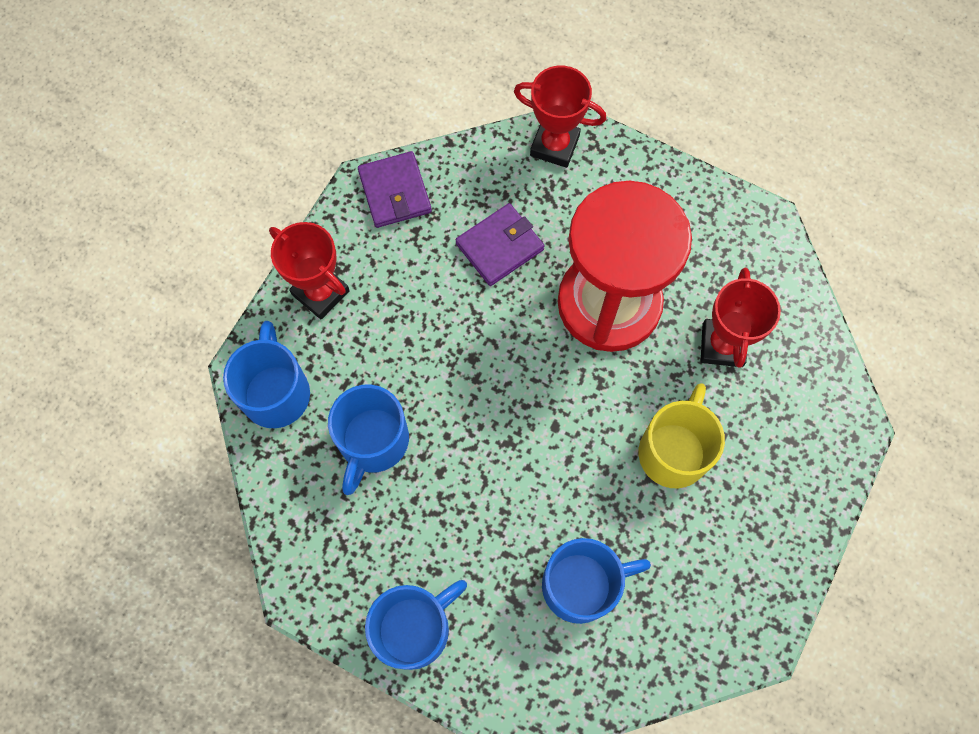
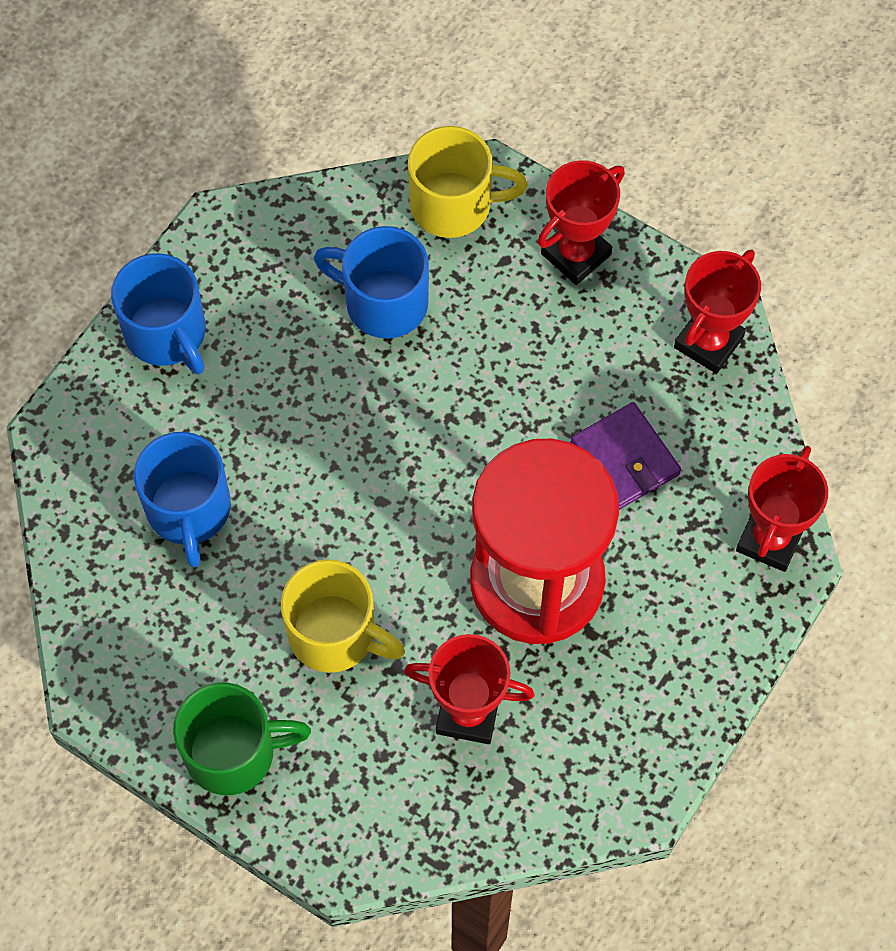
camera: 95 degrees right, 5 degrees down
blue mug [223,321,310,428] -> yellow mug [408,126,528,238]
purple wallet [358,151,432,228] -> red trophy [674,250,761,374]
none -> green mug [173,682,311,795]

